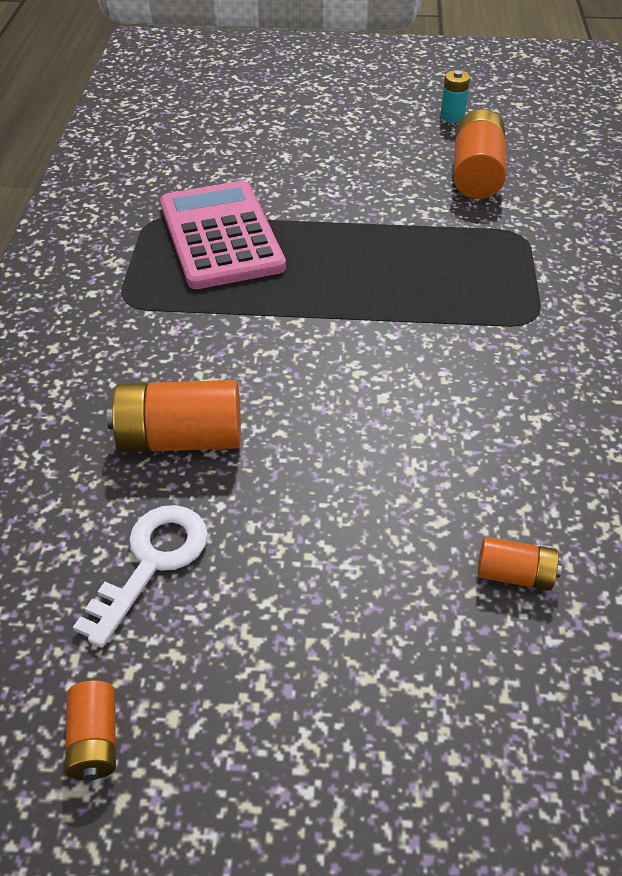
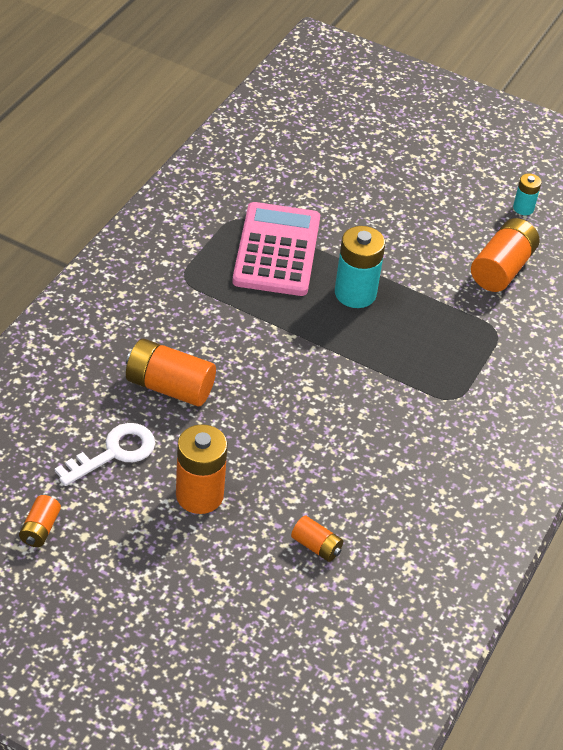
camera: 20 degrees right, 0 degrees up
none -> orange battery [176,424,228,514]
none -> turquoise battery [335,226,385,308]

